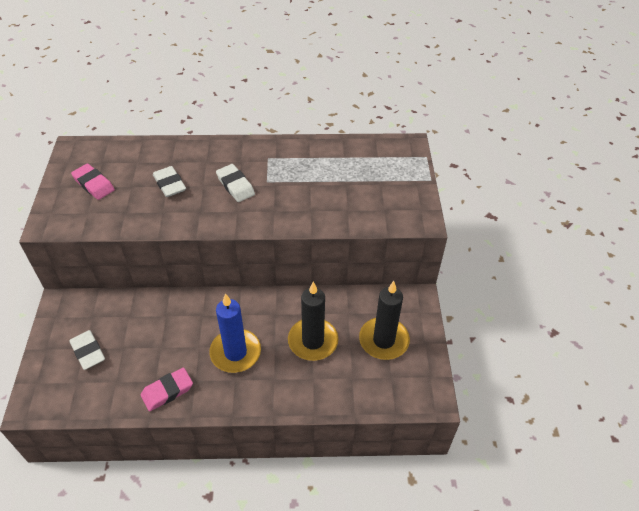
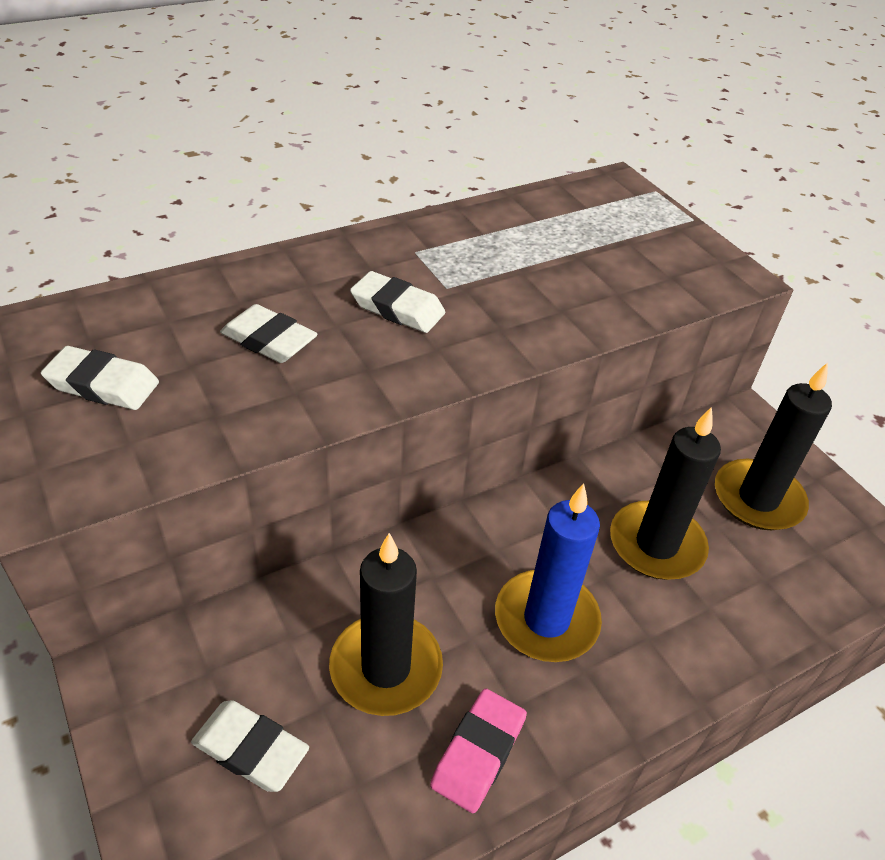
camera: 30 degrees left, 5 degrees down
pink eraser [71,163,115,200] -> white eraser [41,346,159,410]
none -> black candle [329,533,443,716]

